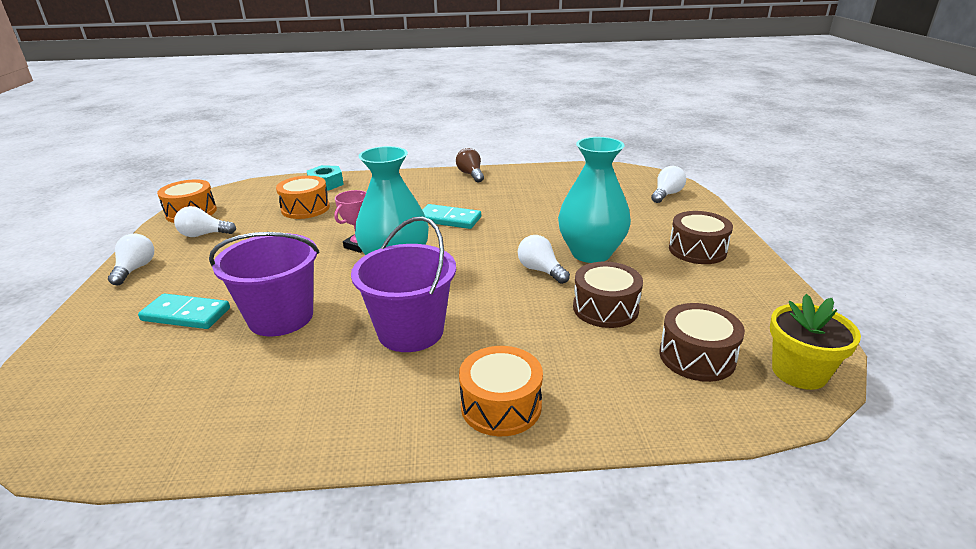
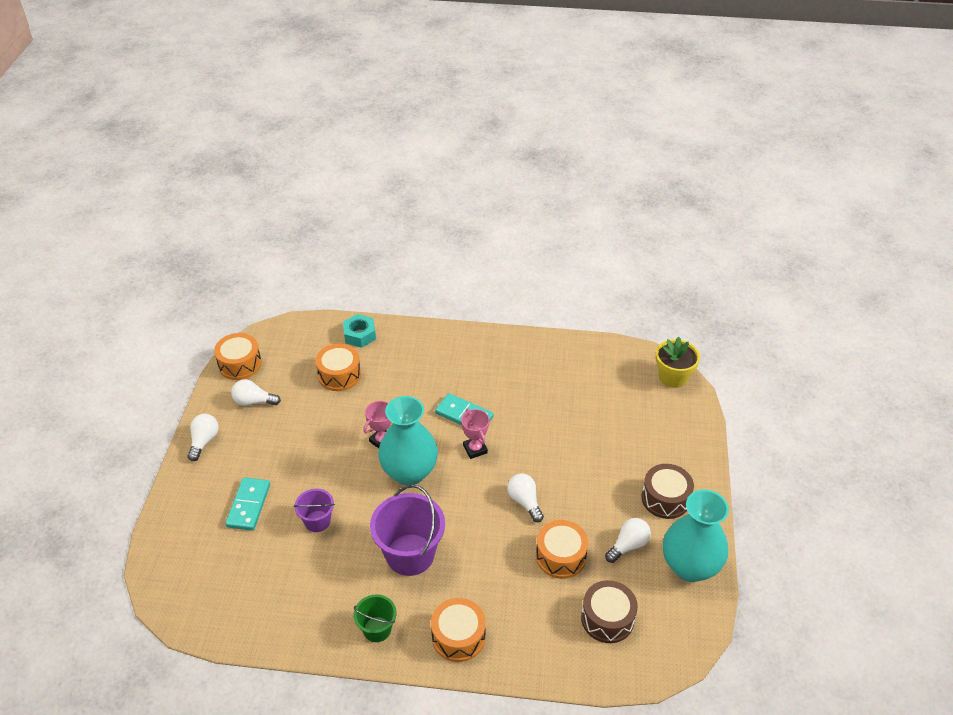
camera: 10 degrees right, 15 degrees up
turquoise domino [138,293,230,329] -> turquoise domino turned 75 degrees clockwise [225,477,270,531]
purple bucket [209,232,320,336] -> purple bucket [294,489,335,532], size x0.55
brown light bulb [456,148,484,182] -> none
turquoise vase [558,137,631,263] -> turquoise vase moved to [663,490,729,582]
brown drum [573,262,643,328] -> orange drum [536,520,588,579]
white light bulb [651,166,686,203] -> white light bulb moved to [605,518,651,563]
yellow flower pot [770,294,861,390] -> yellow flower pot moved to [656,337,700,388]
none -> green bucket [354,594,396,642]
none -> pink trophy [461,409,489,459]

